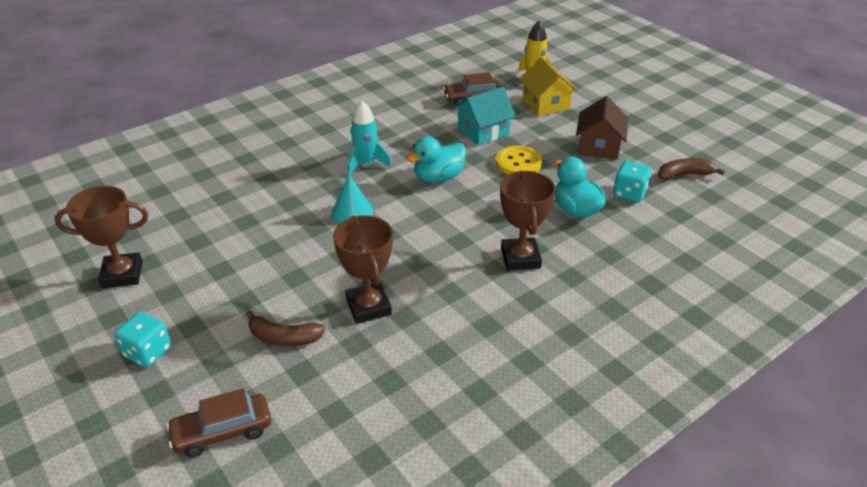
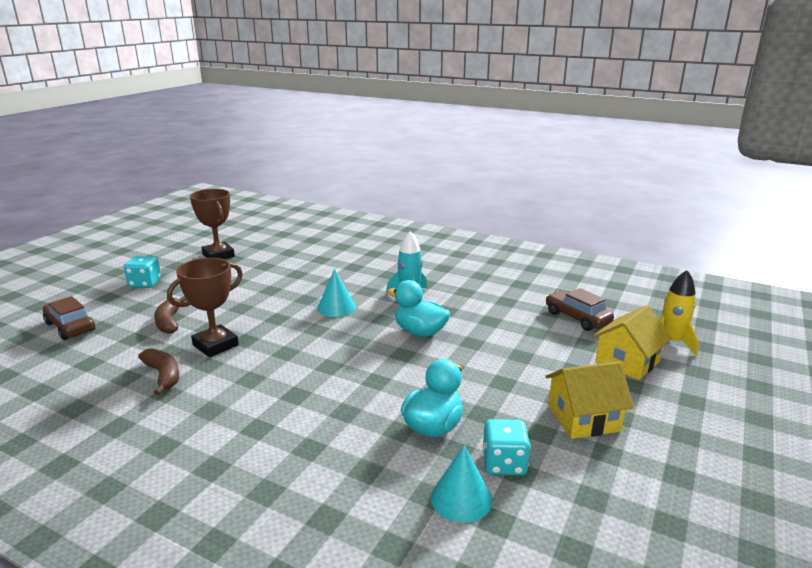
camera: 65 degrees right, 15 degrees down
turquoise house [454,87,516,145] -> none
yellow button [496,146,542,174] -> none
brown trophy [500,171,556,271] -> none
brown house [576,96,628,160] -> yellow house [545,361,634,439]
brown banana [658,158,725,180] -> brown banana moved to [138,348,179,395]
none -> turquoise cone [431,445,492,523]

